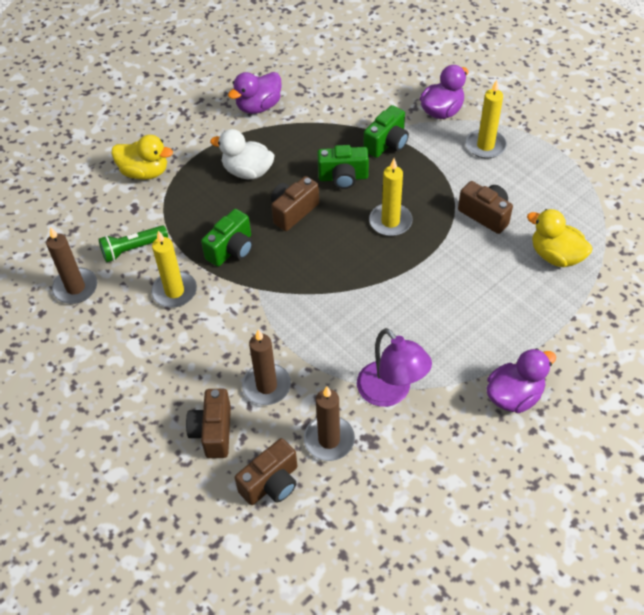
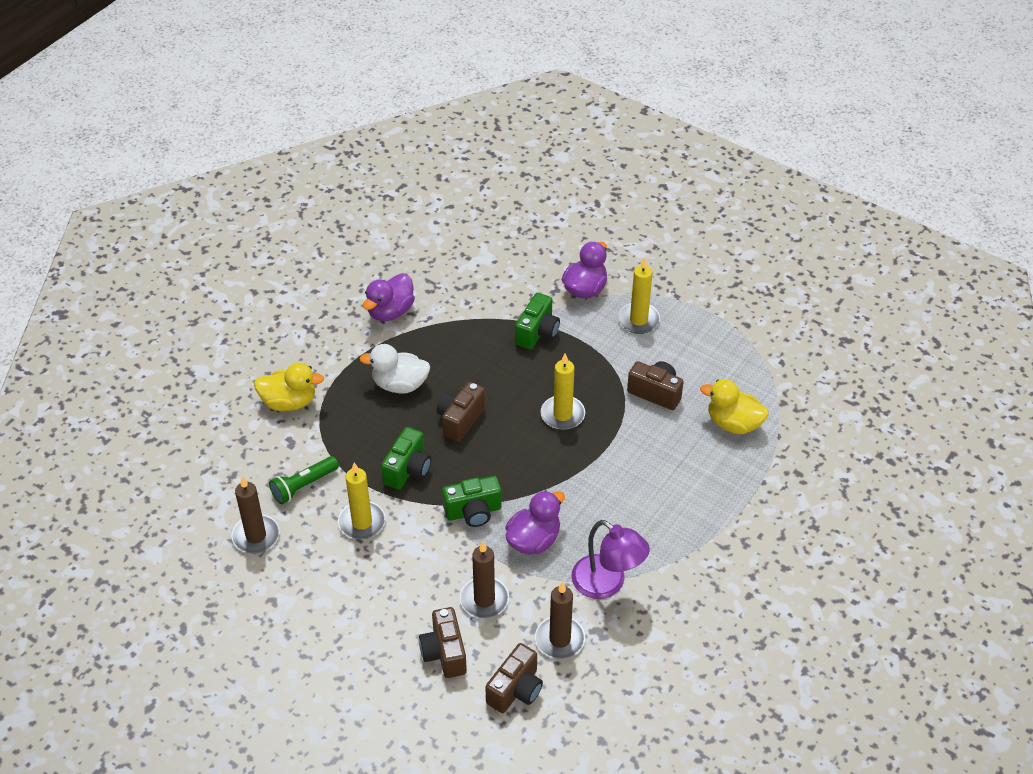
camera: 15 degrees left, 5 degrees down
green camera [317,145,369,189] -> green camera moved to [442,476,502,527]
purple duck [486,348,556,413] -> purple duck moved to [505,490,565,554]

